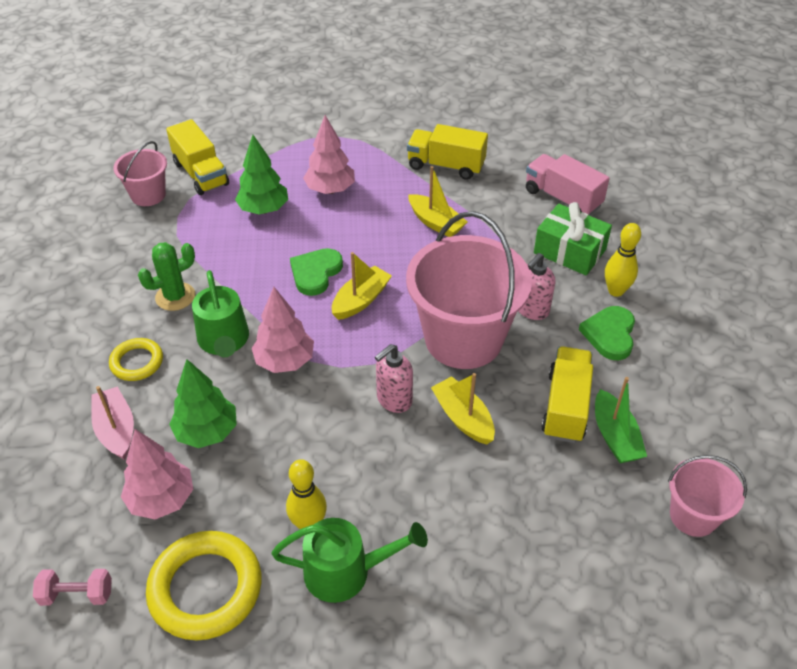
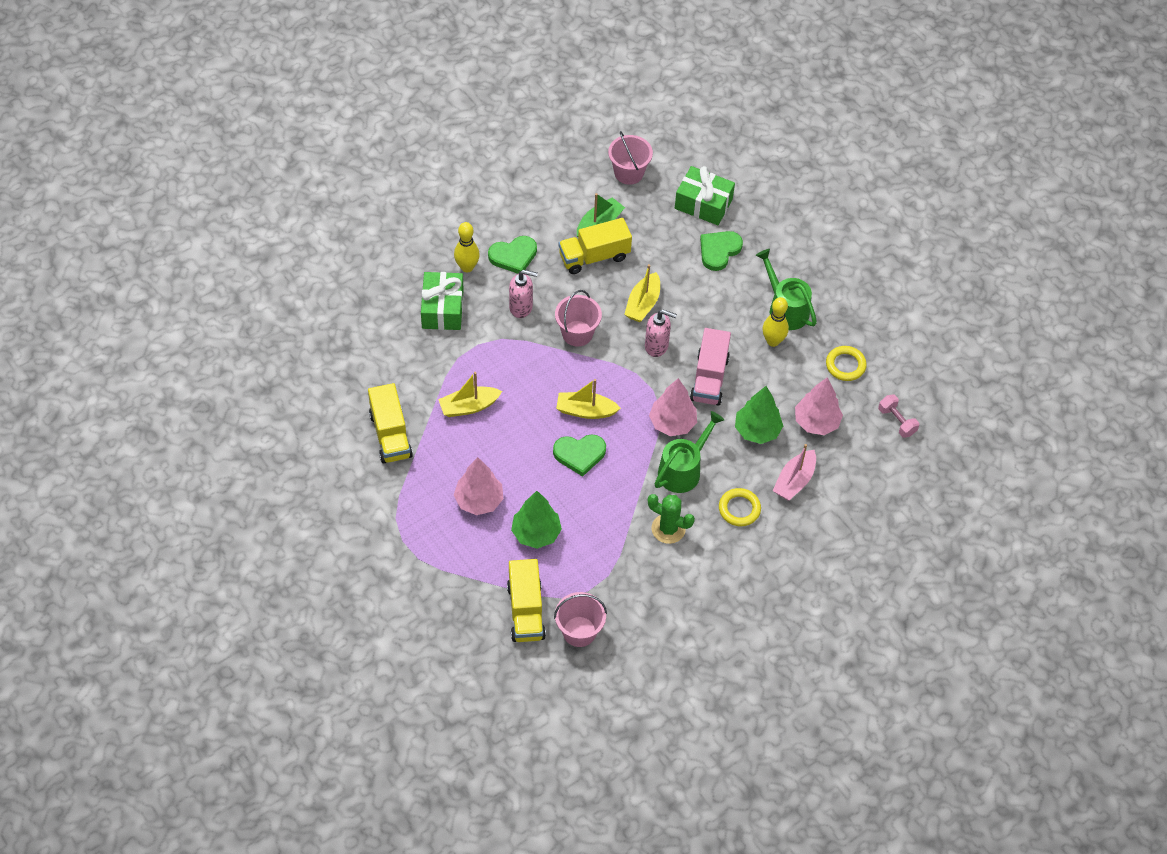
camera: 125 degrees left, 10 degrees up
yellow ring [146,531,261,641] -> yellow ring [826,346,867,381], size x0.57
yellow truck [166,119,229,195] -> yellow truck turned 150 degrees clockwise [507,559,546,642]
pink bucket [406,211,532,369] -> pink bucket [555,290,602,346], size x0.51
yellow boat [409,166,467,237] -> yellow boat turned 120 degrees counterclockwise [438,372,502,417]
pink truck [526,154,610,216] -> pink truck moved to [690,328,731,406]
none -> green gift [675,166,735,225]
none -> green heart [700,231,743,271]

